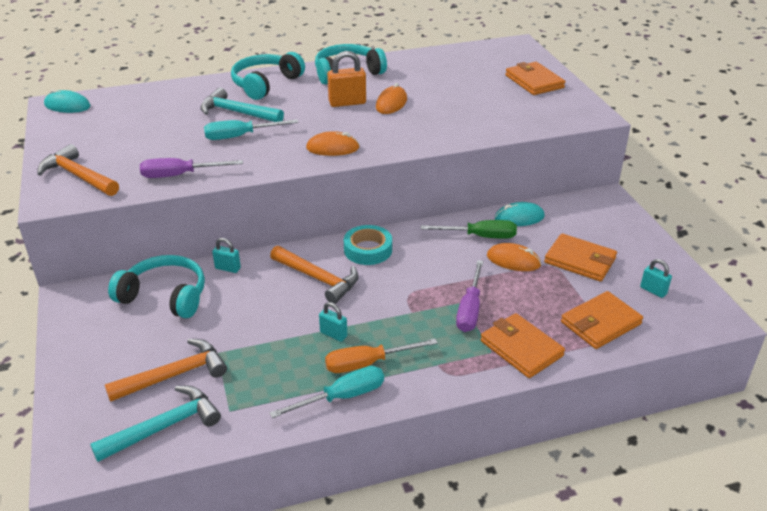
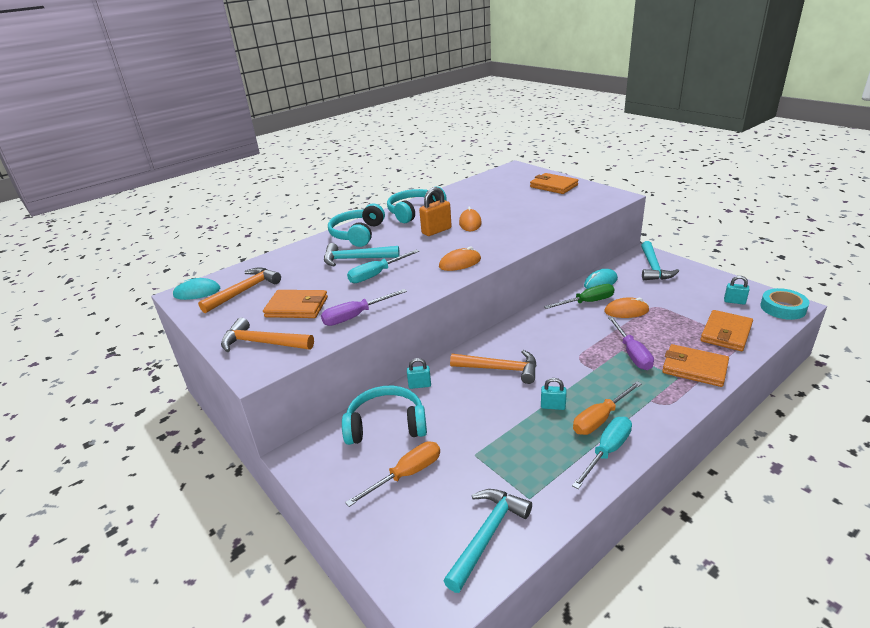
camera: 20 degrees left, 5 degrees down
orange hammer [105,339,227,402] -> orange hammer moved to [198,267,281,313]
turquoise tape [344,225,392,265] -> turquoise tape moved to [760,288,809,320]
orange wallet [544,233,617,282] -> orange wallet moved to [263,290,328,318]
none -> orange screwdriver [345,441,440,507]
none -> turquoise hammer [641,241,679,280]

